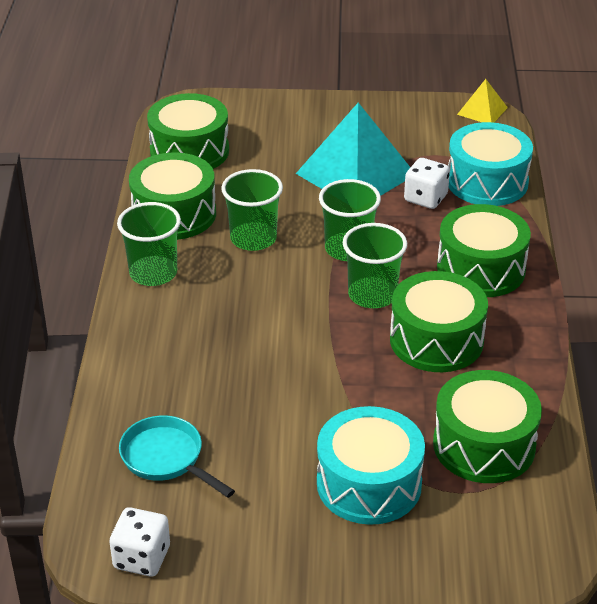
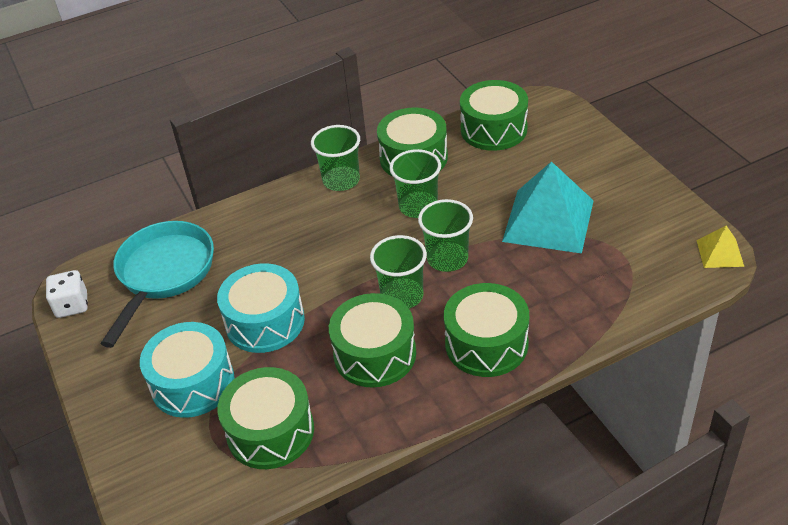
camera: 65 degrees right, 5 degrees up
turquoise pan [119,415,235,498] -> turquoise pan [100,221,214,348], size x1.67
white dice [404,158,450,209] -> none
turquoise drum [448,122,533,206] -> turquoise drum moved to [217,263,305,353]

